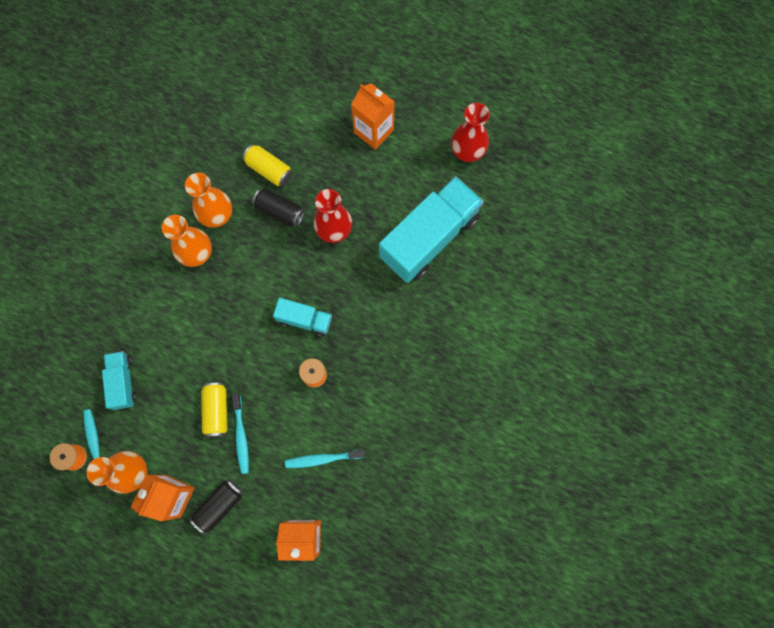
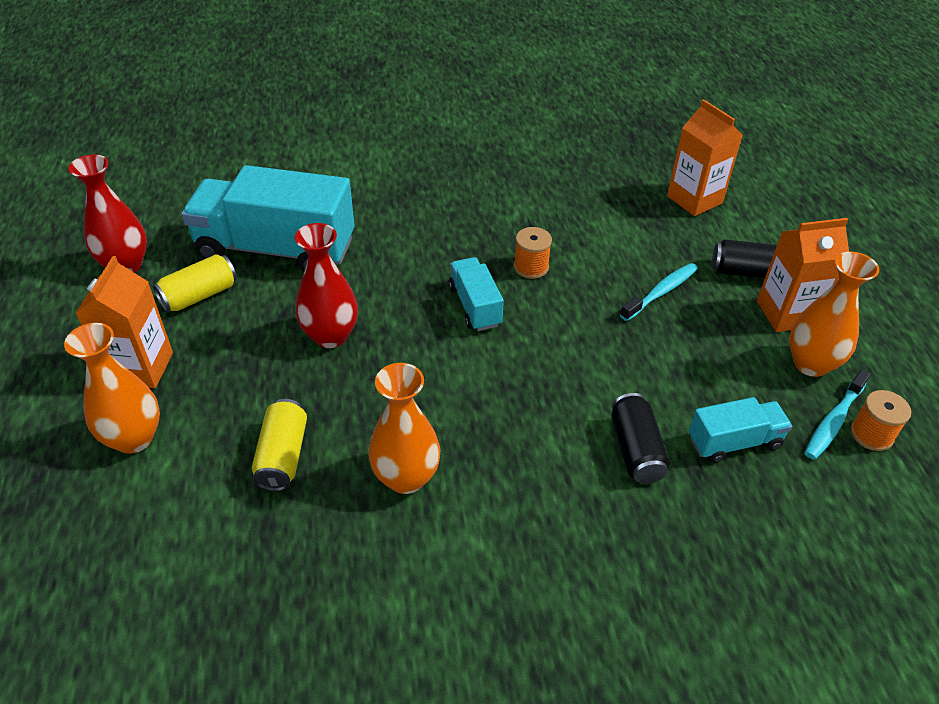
camera: 125 degrees left, 30 degrees down
turquoise truck [102,351,136,410] -> turquoise truck turned 150 degrees counterclockwise [689,397,792,463]
orange vase [162,215,212,267] -> orange vase moved to [64,323,160,454]
yellow can [201,383,227,437] -> yellow can moved to [153,254,237,313]
black can [252,188,305,227] -> black can moved to [611,393,670,484]
turquoise toothbrush [285,450,365,468] -> none

